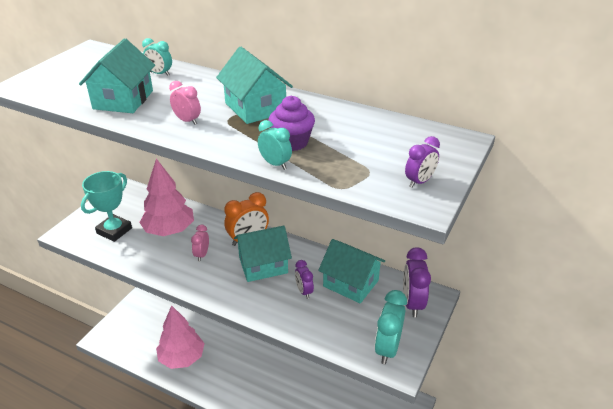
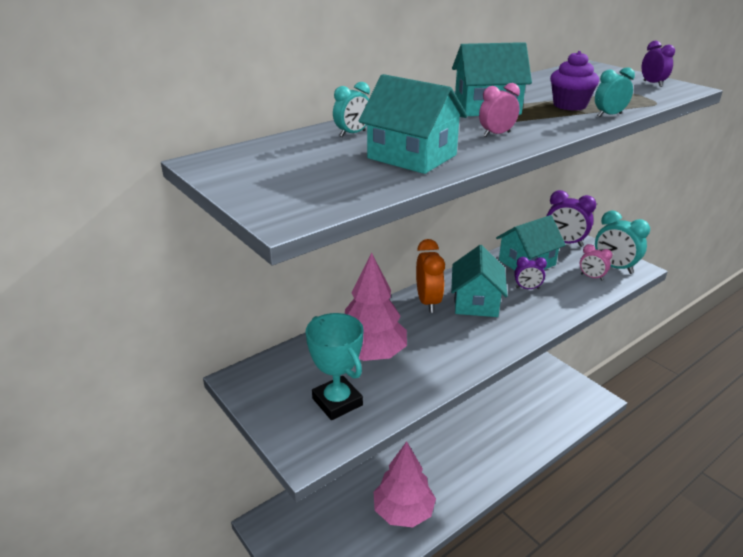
camera: 65 degrees left, 5 degrees down
pink clock [191,225,209,261] -> pink clock moved to [580,244,612,281]

